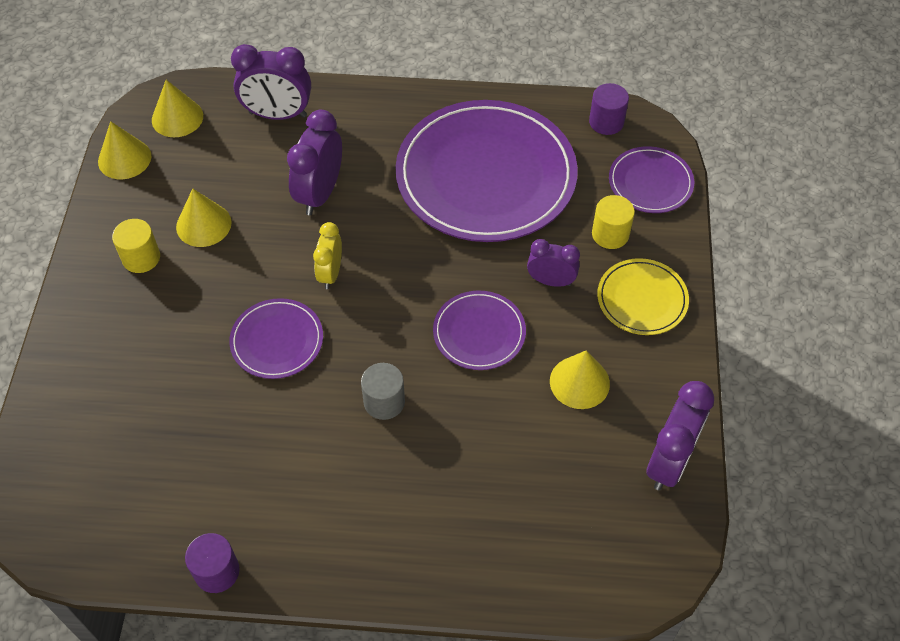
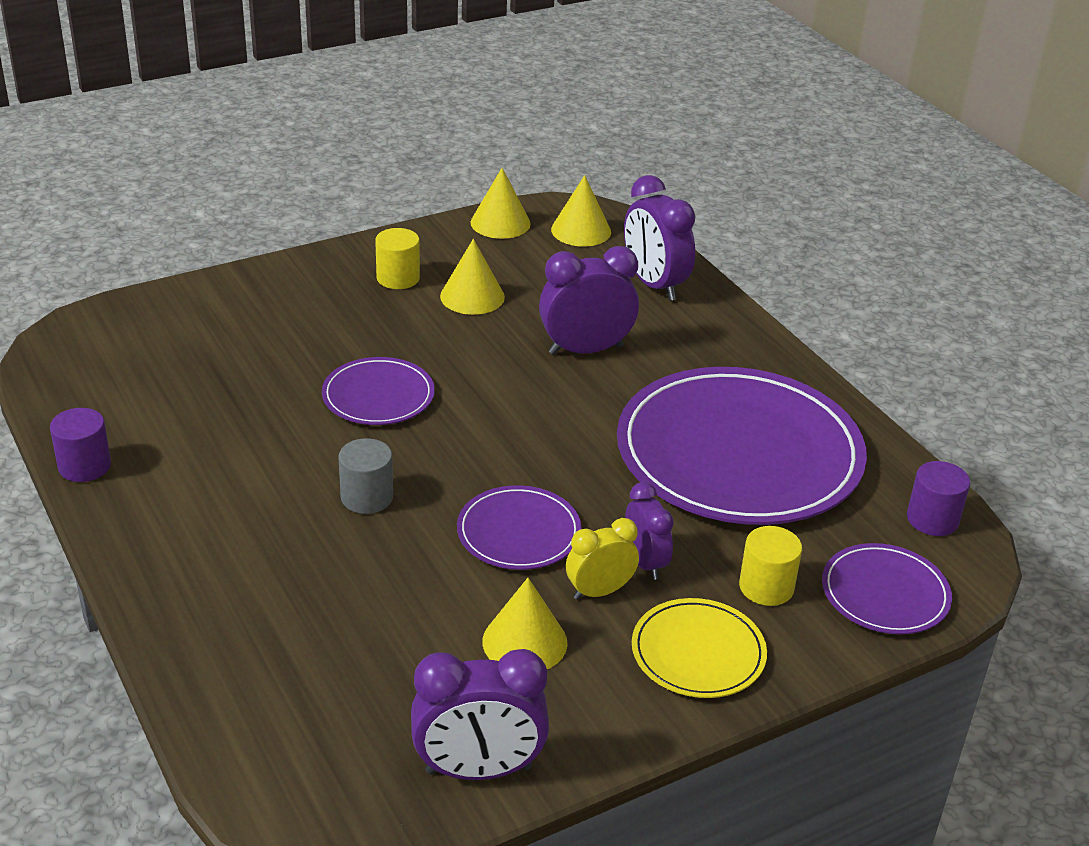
camera: 55 degrees right, 20 degrees down
yellow clock [313,222,342,289] -> yellow clock moved to [566,518,639,600]

